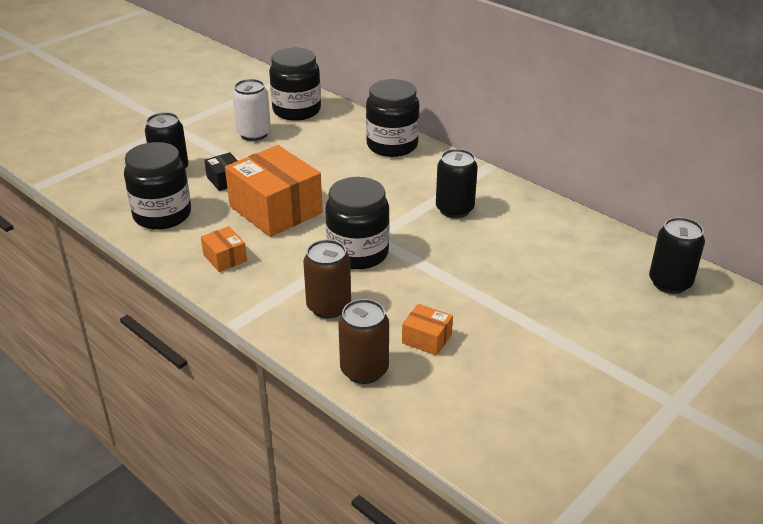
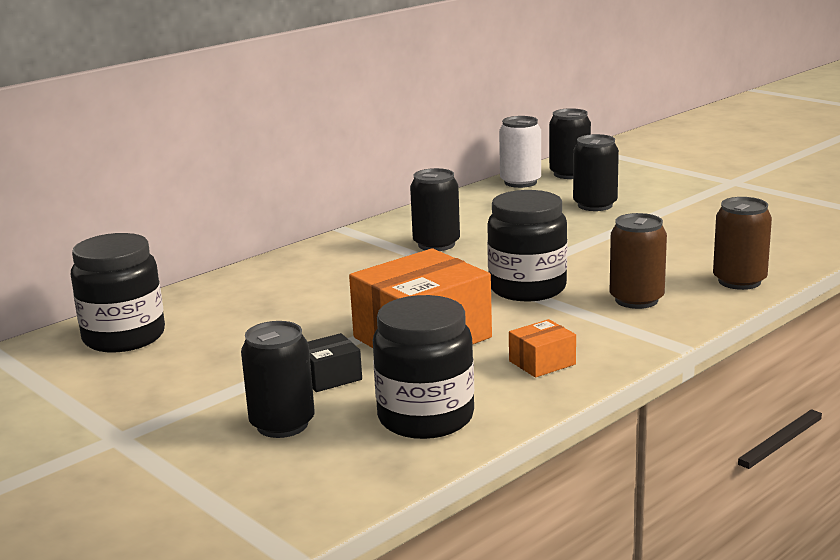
camera: 85 degrees left, 15 degrees down
white can [232,79,271,141] -> white can moved to [499,116,541,188]
black jar [366,79,419,157] -> none
orange box [402,304,453,356] -> none
none -> black can [573,134,619,211]

